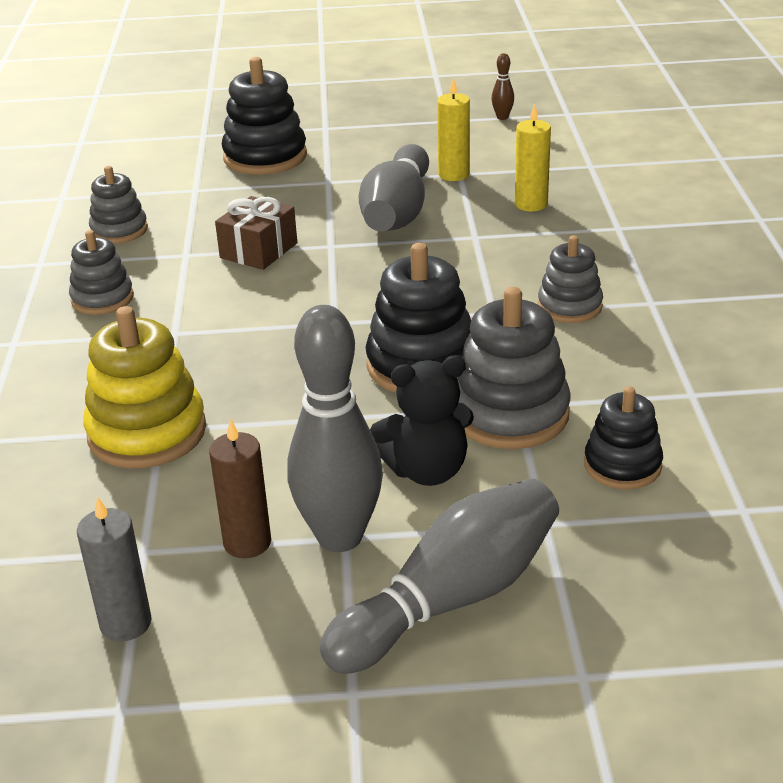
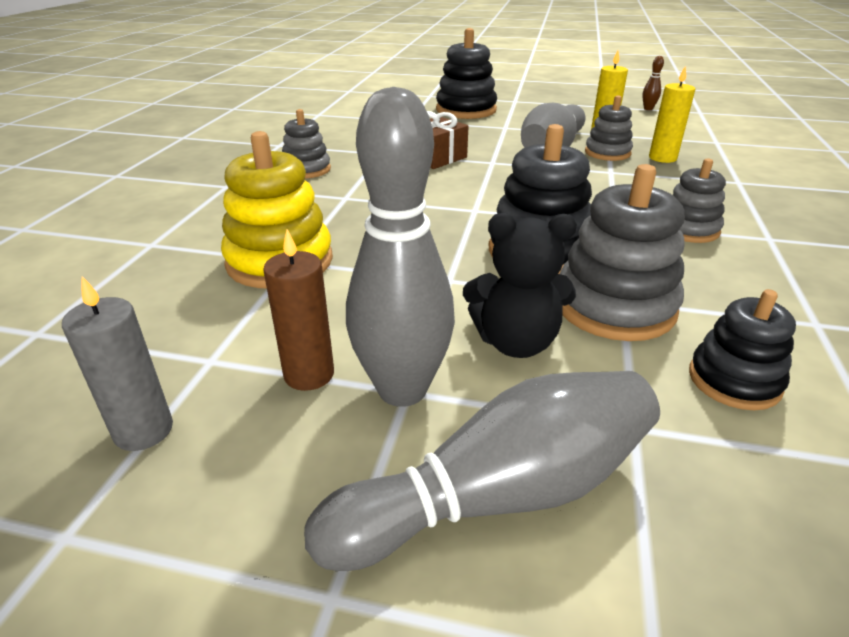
camera: 15 degrees right, 0 degrees up
grey stacking toy [89,166,148,244] -> grey stacking toy moved to [585,95,633,161]

